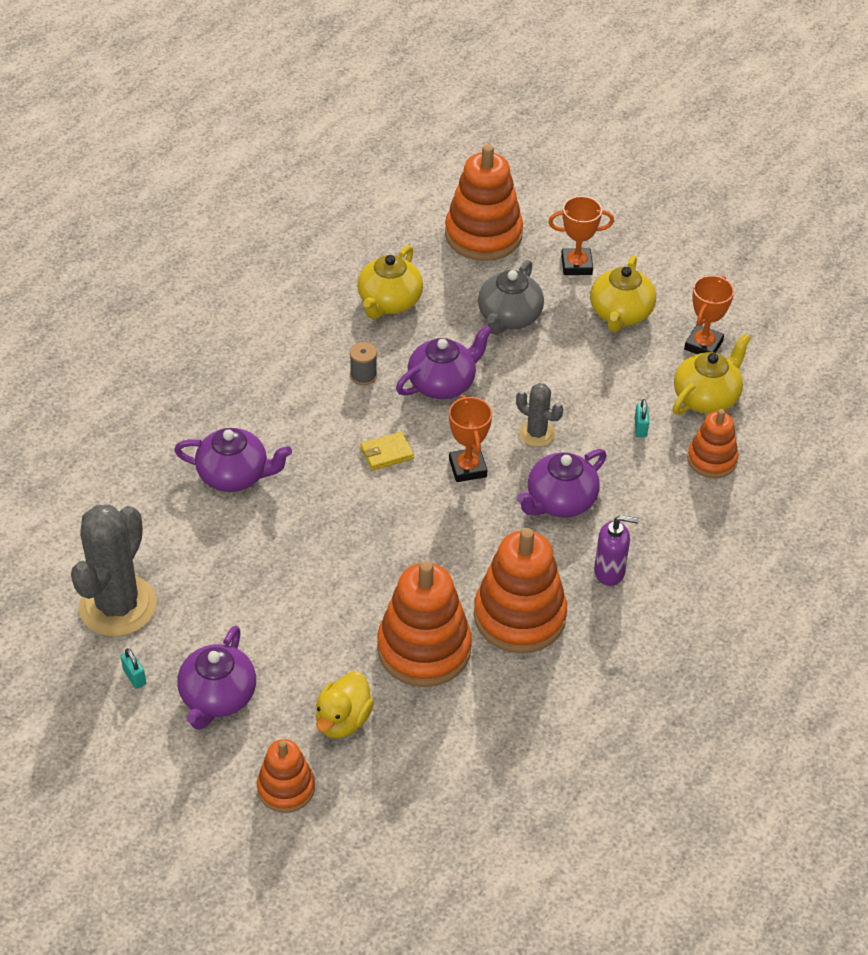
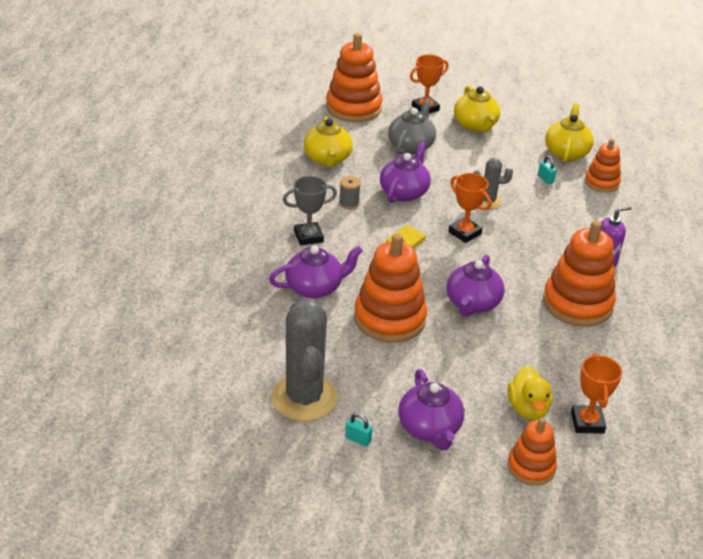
camera: 30 degrees left, 10 degrees down
orange stacking toy [377,561,472,687] -> orange stacking toy moved to [354,233,427,343]
grey teapot [478,260,544,335] -> grey teapot turned 150 degrees counterclockwise [388,98,436,155]
purple teapot [516,449,607,518] -> purple teapot moved to [447,255,505,317]
orange trophy [684,275,734,354] -> orange trophy moved to [571,353,622,434]
none -> grey trophy [283,176,337,246]

